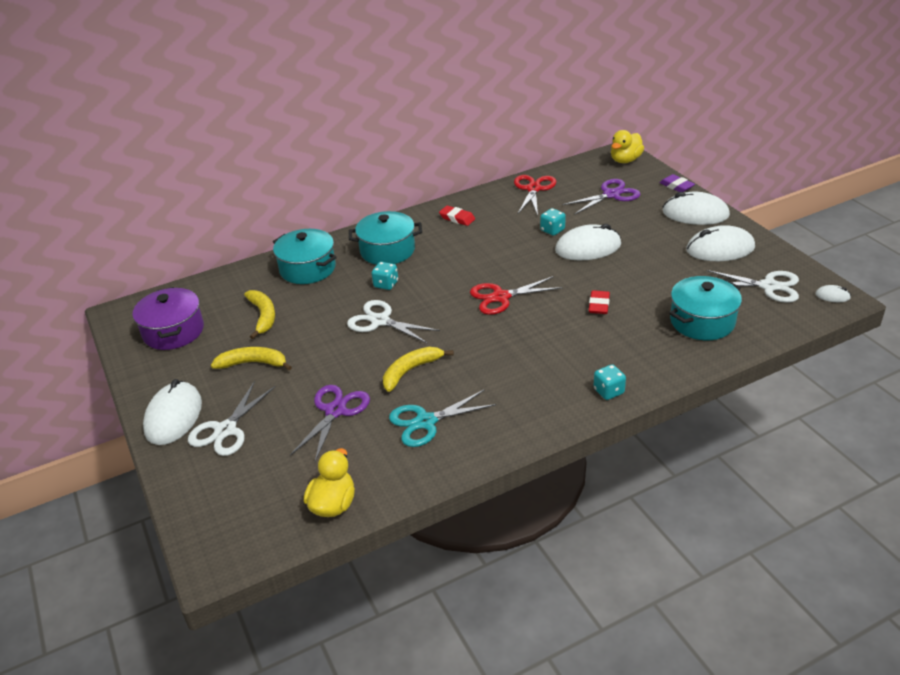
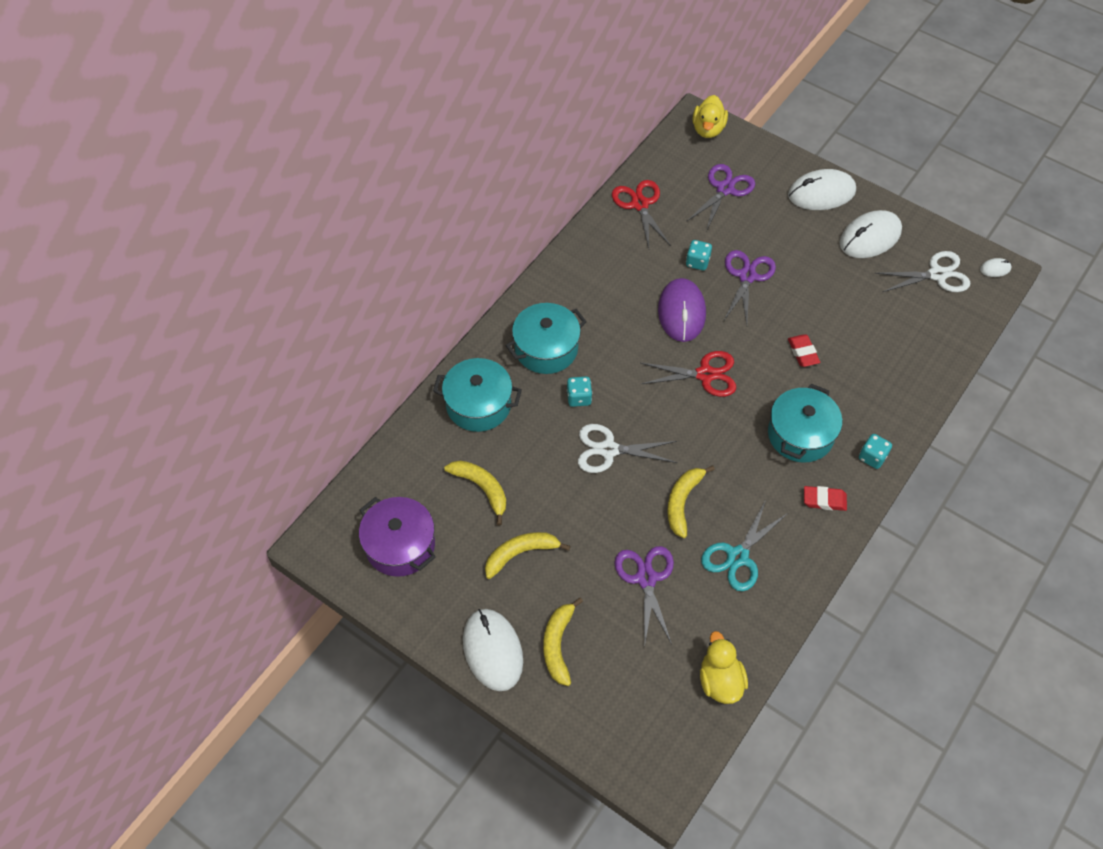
camera: 30 degrees left, 20 degrees up
white scissors [188,381,275,456] -> yellow banana [543,597,583,686]
red eraser [439,205,475,226] -> red eraser moved to [804,486,847,511]
red scissors [470,276,562,315] -> red scissors turned 135 degrees counterclockwise [641,351,736,397]
white mouse [555,224,621,260] -> purple scissors [724,250,776,324]
purple eraser [659,174,695,192] -> none
turquoise pot [669,276,742,340] -> turquoise pot moved to [768,384,842,463]
none -> purple mouse [658,278,706,342]

